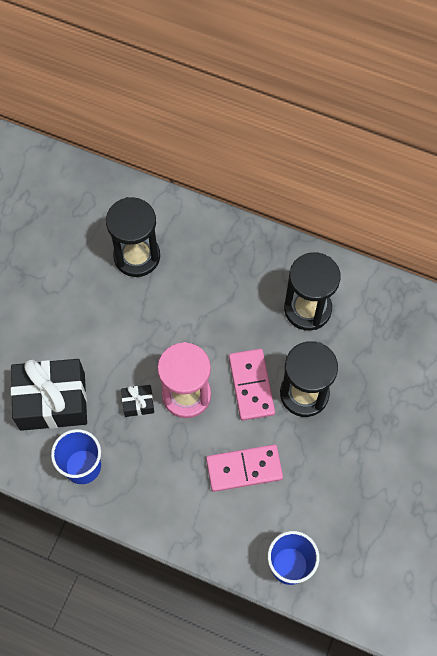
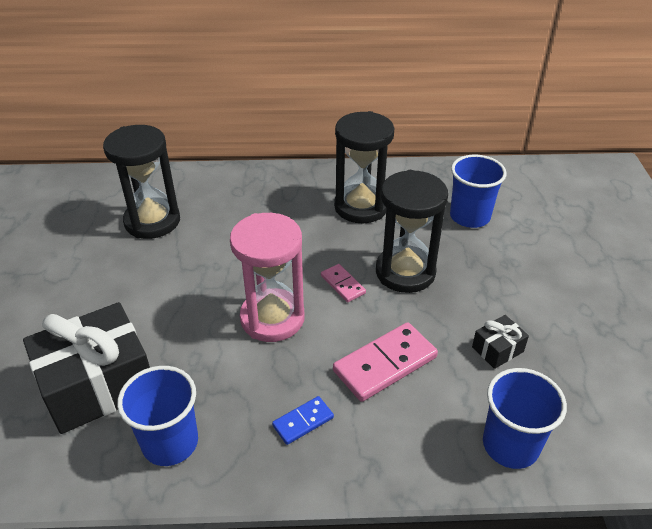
camera: 25 degrees left, 25 degrees down
black gift [121,385,154,417] -> black gift moved to [472,315,529,369]
pink domino [229,349,275,421] -> pink domino [321,264,366,302], size x0.54
none -> blue domino [272,396,334,445]
none -> blue cup [450,155,507,228]

